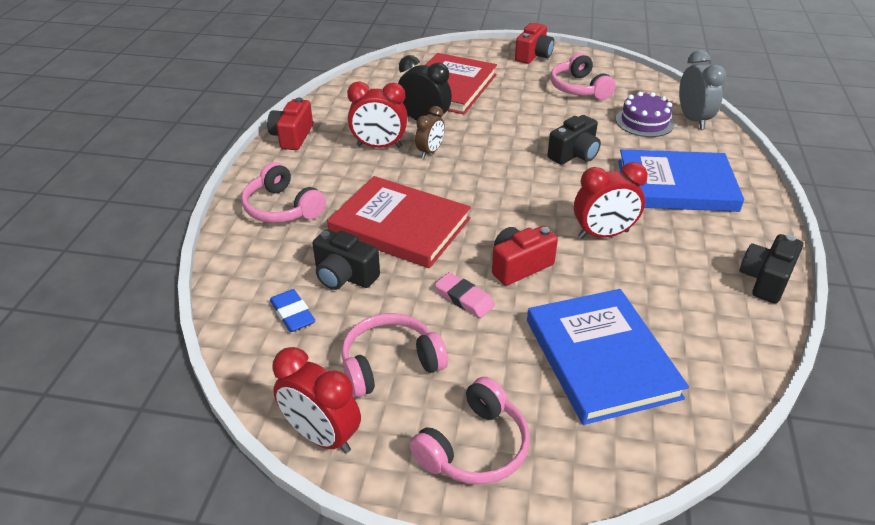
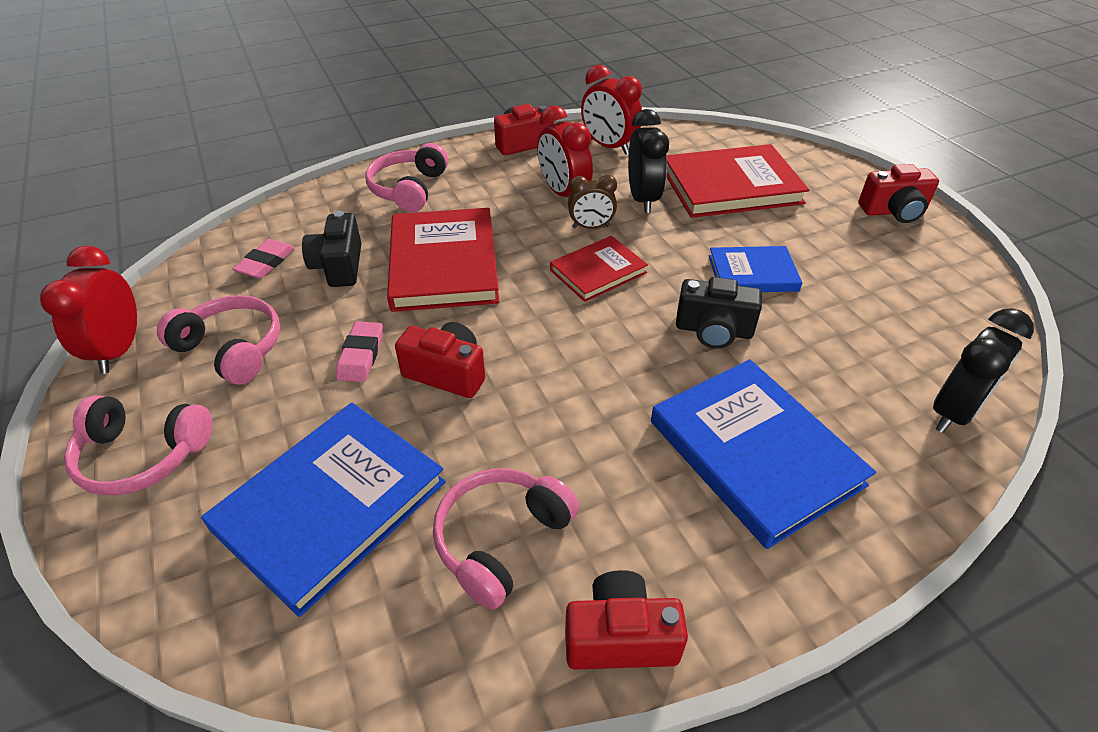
camera: 55 degrees right, 5 degrees up
blue eraser [270,289,315,332] -> pink eraser [232,239,295,279]
pink headphones [550,53,616,100] -> pink headphones moved to [433,469,579,609]
red clock [574,162,648,239] -> red clock moved to [581,65,642,155]
purple cake [616,92,674,137] -> none
grey clock [679,50,726,129] -> black clock [933,308,1034,433]
black camera [740,234,803,304] -> red camera [565,570,688,670]
none -> red book [550,236,648,302]
none -> blue book [709,246,802,292]

